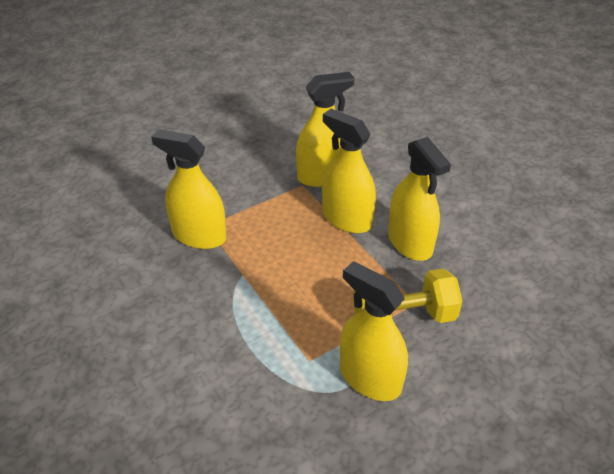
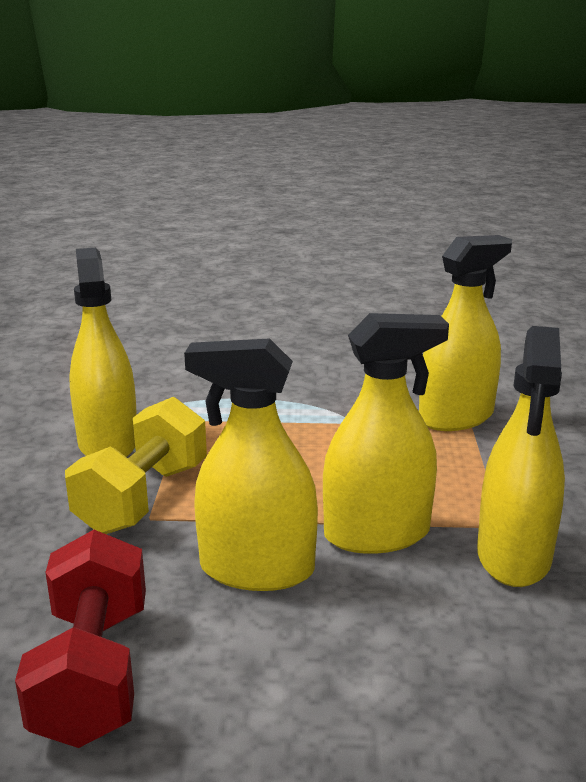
camera: 125 degrees right, 20 degrees down
yellow spray bottle [340,261,408,401] -> yellow spray bottle turned 90 degrees counterclockwise [69,248,137,457]
none -> red dumbbell [15,530,146,748]

